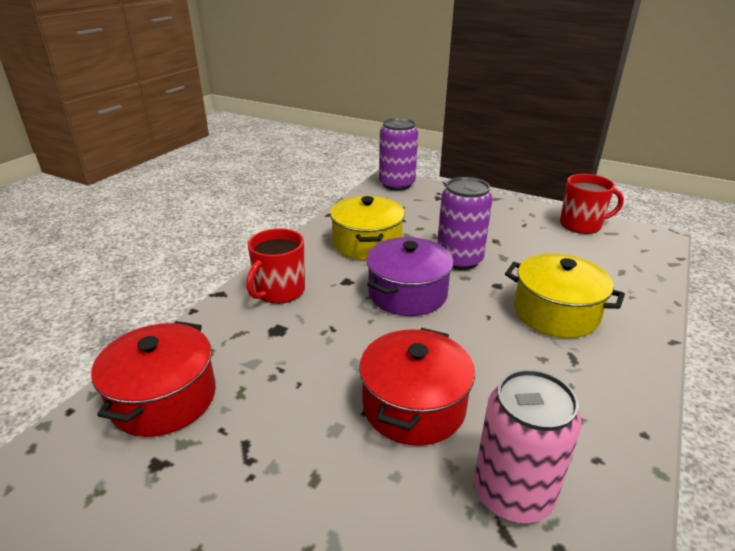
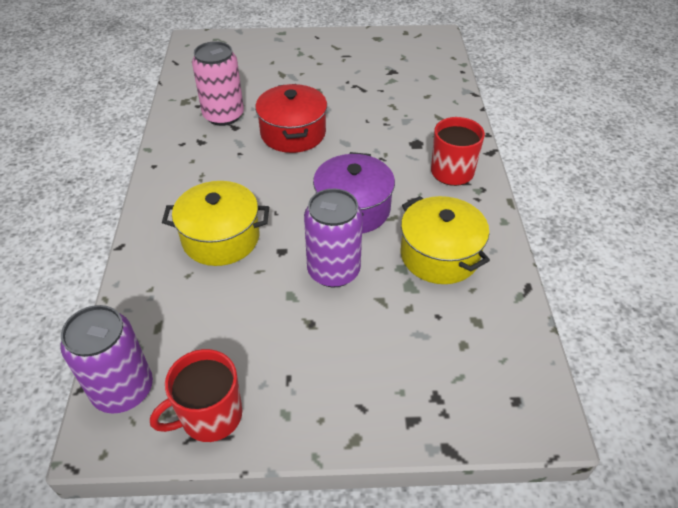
camera: 150 degrees right, 15 degrees up
red pot [91,321,216,437] -> none
purple can [379,118,418,190] -> purple can moved to [61,305,153,413]

